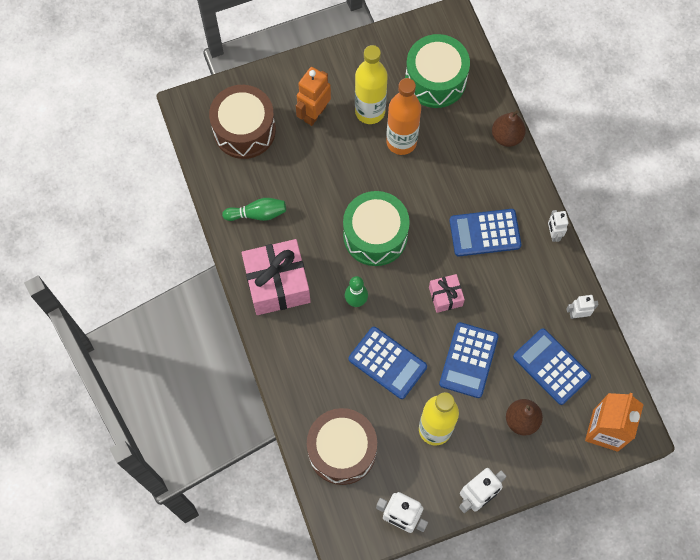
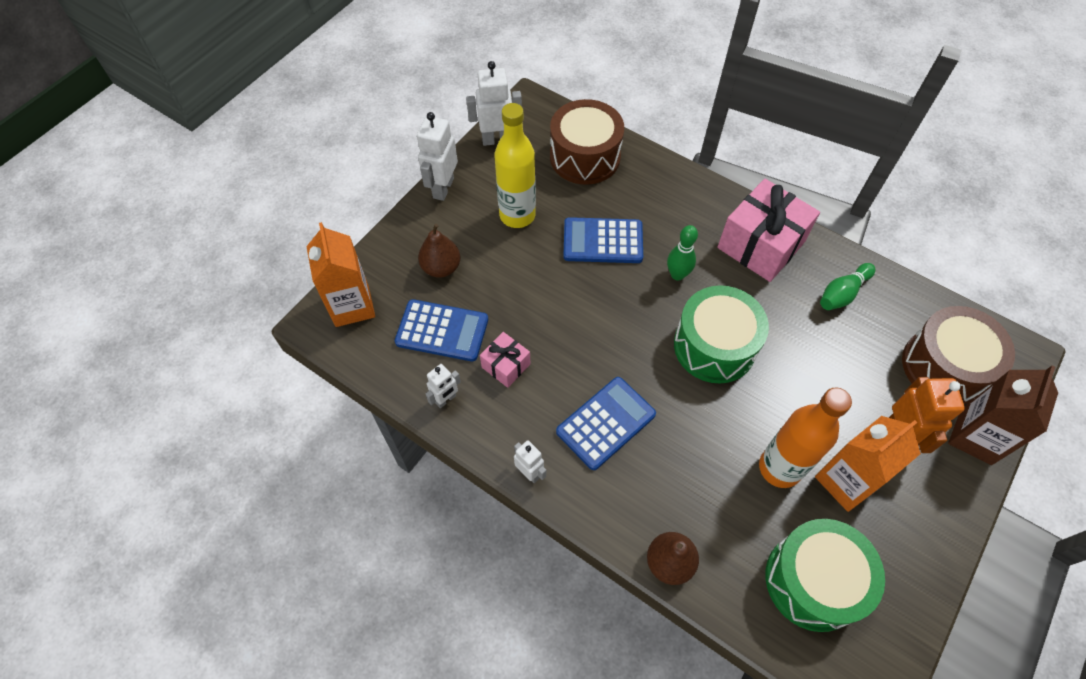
camera: 145 degrees right, 10 degrees down
yellow bottle [355,45,388,124] -> orange carton [815,416,921,512]
pink gift [429,274,465,313] -> pink gift moved to [480,332,530,388]
blue calculator [439,322,499,398] -> none
none -> brown carton [948,366,1058,465]

